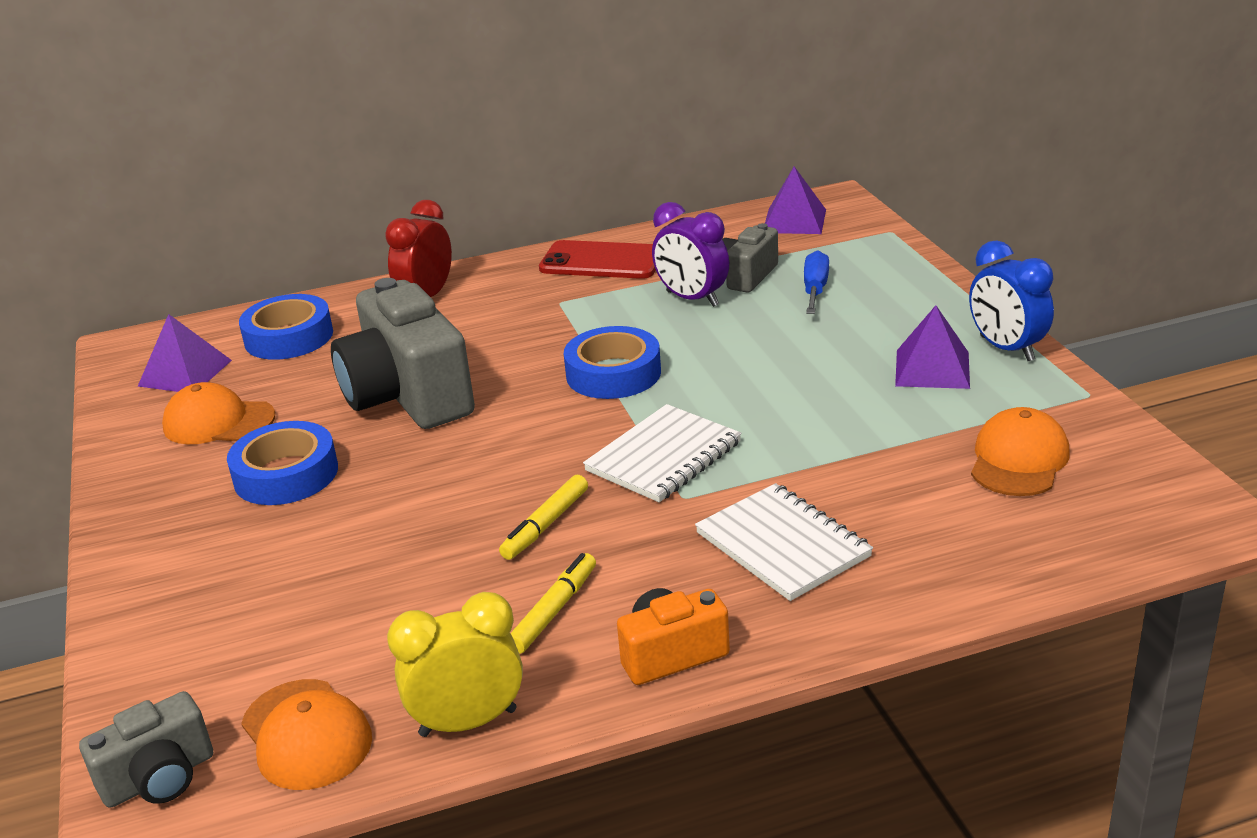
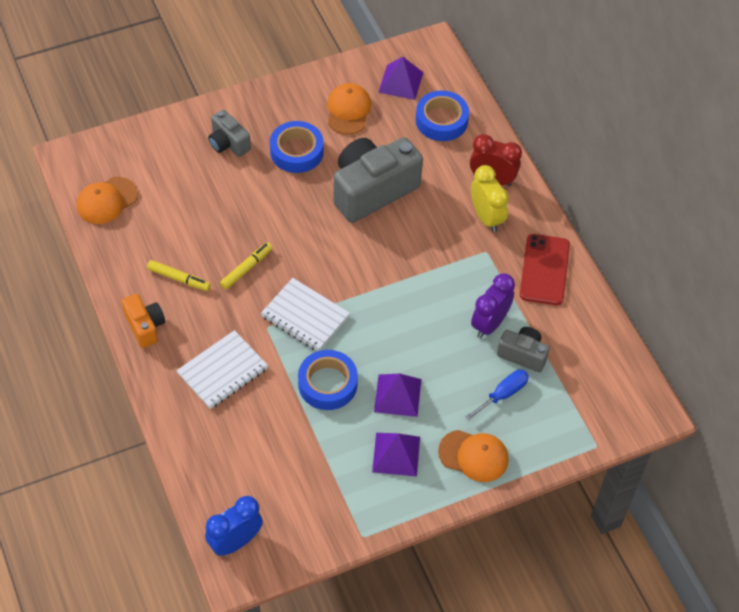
camera: 80 degrees right, 25 degrees up
grey camera [79,691,213,808] -> grey camera moved to [208,110,251,157]
yellow clock [387,592,523,737] -> yellow clock moved to [471,165,509,232]
yellow marker [499,475,588,560] -> yellow marker turned 105 degrees clockwise [220,242,273,289]
blue tape [564,326,661,399] -> blue tape moved to [298,350,358,410]
purple pyramid [765,166,826,234] -> purple pyramid moved to [374,374,421,417]
blue screwdriver [804,250,829,314] -> blue screwdriver turned 45 degrees counterclockwise [465,370,529,421]
blue clock [969,240,1054,361] -> blue clock moved to [205,496,263,556]
orange cap [971,407,1070,496] -> orange cap moved to [438,430,509,482]

